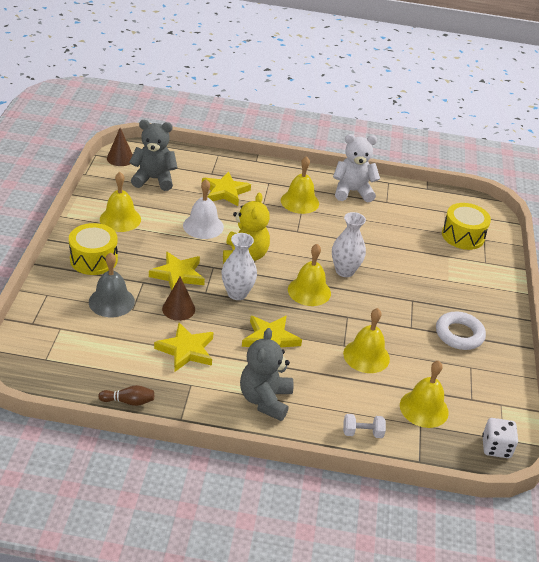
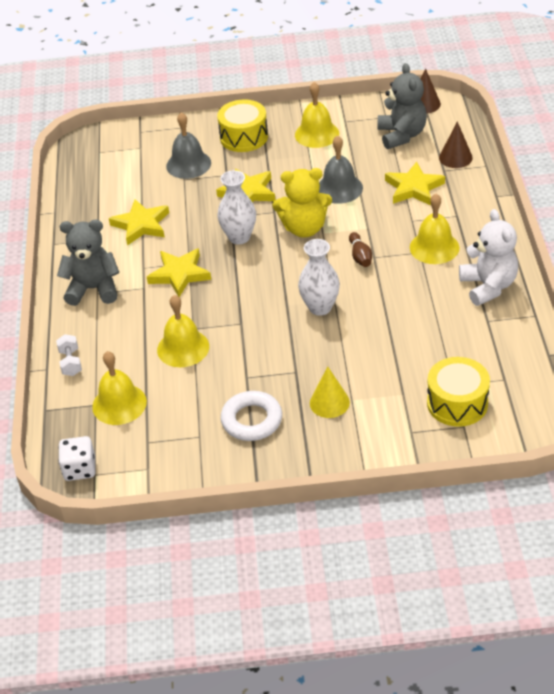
camera: 85 degrees right, 5 degrees up
brown bowling pin [98,385,154,406] -> brown bowling pin moved to [349,232,372,267]
brown cone [162,276,195,321] -> brown cone moved to [439,121,473,168]
white bell [183,179,224,239] -> grey bell [319,135,363,204]
yellow bell [288,244,331,306] -> none
none -> yellow cone [310,366,350,418]

